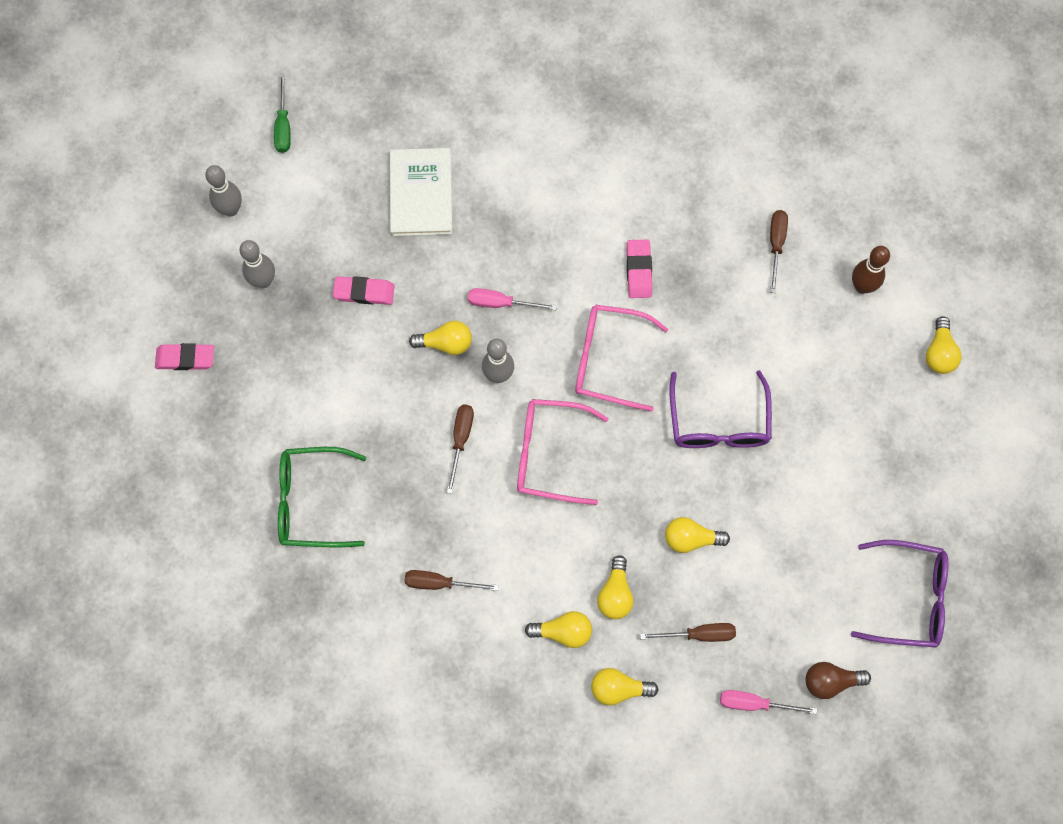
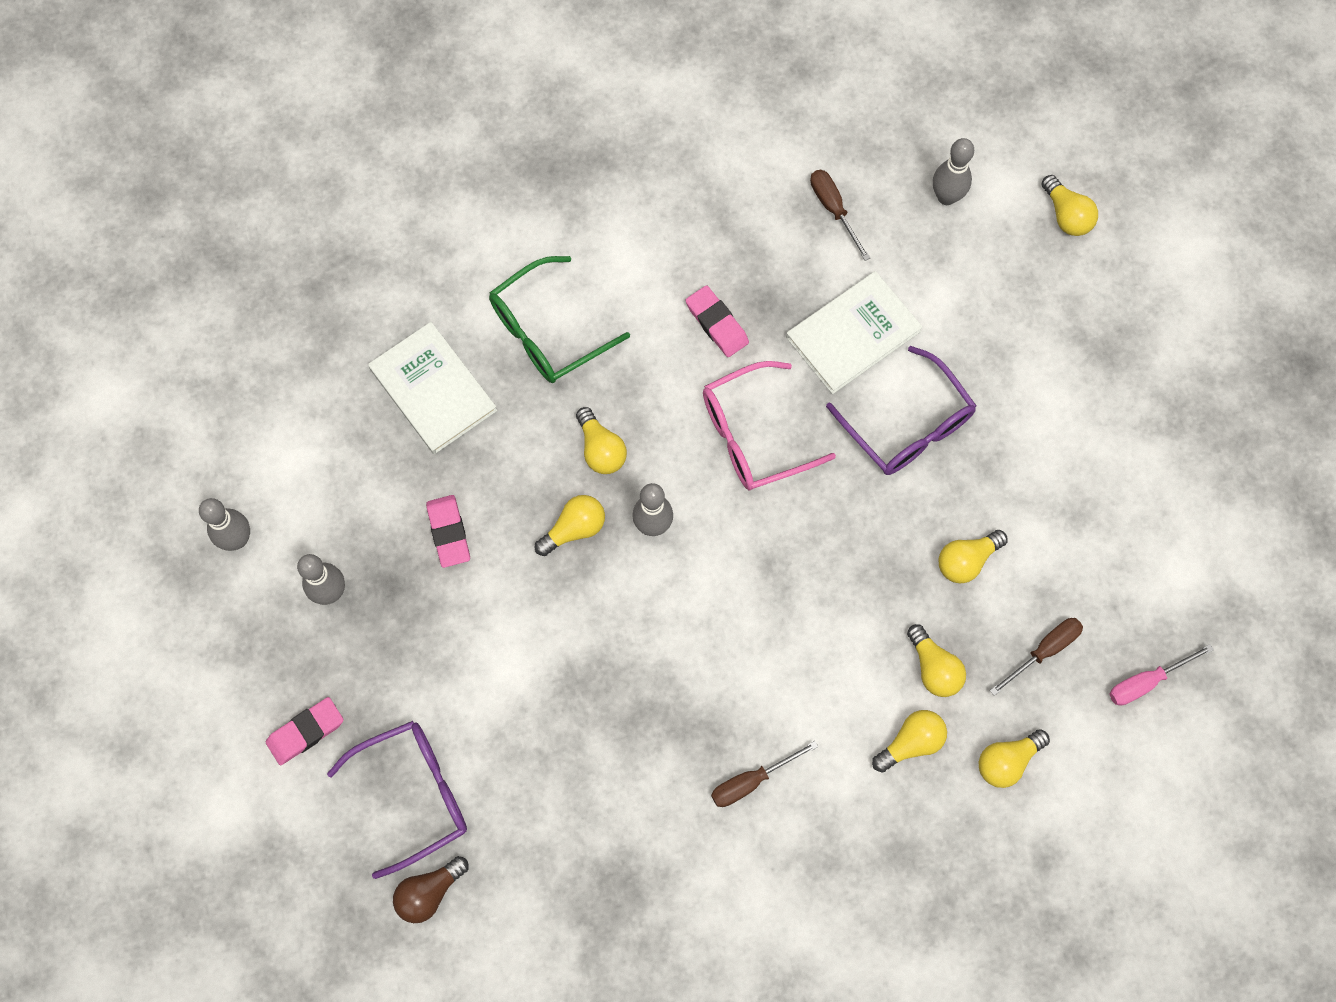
camera: 35 degrees left, 0 degrees up
green screwdriver [274,74,291,153] -> none
green glasses [278,447,366,547] -> green glasses moved to [489,256,630,383]
pink eraser [333,276,394,305] -> pink eraser turned 75 degrees counterclockwise [426,495,470,568]
brown screwdriver [447,405,474,494] -> none
pink screwdriver [468,288,557,310] -> yellow light bulb [576,407,627,474]
pink glasses [517,399,609,505] -> none
brown light bulb [806,662,871,699] -> brown light bulb moved to [393,856,469,923]
purple glasses [851,540,948,648] -> purple glasses moved to [327,721,467,879]
brown bowling pin [852,246,890,294] -> grey bowling pin [933,138,974,205]
none -> white book [786,271,923,394]

